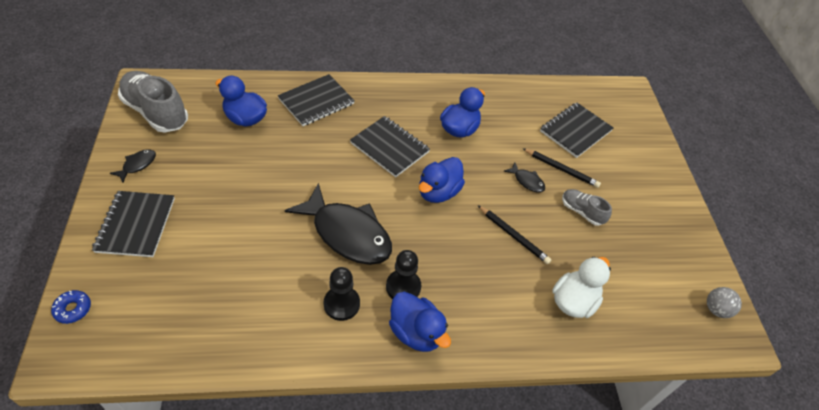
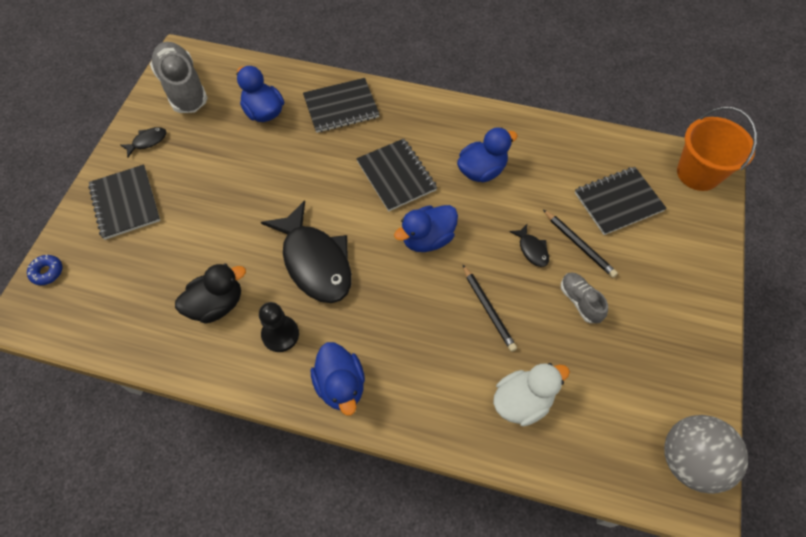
camera: 25 degrees right, 10 degrees up
black notebook [92,191,175,257] -> black notebook turned 45 degrees counterclockwise [88,165,160,240]
black pawn [386,250,421,299] -> none
grey ball [707,287,742,318] -> grey ball [664,415,748,494], size x1.98
none -> black duck [175,263,246,324]
none -> orange bucket [677,106,757,191]

